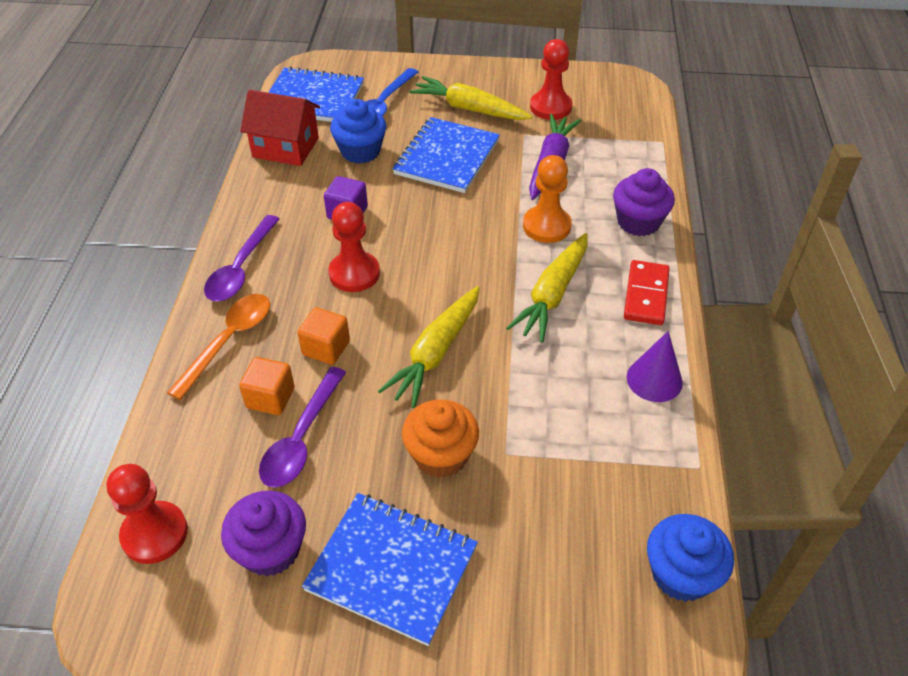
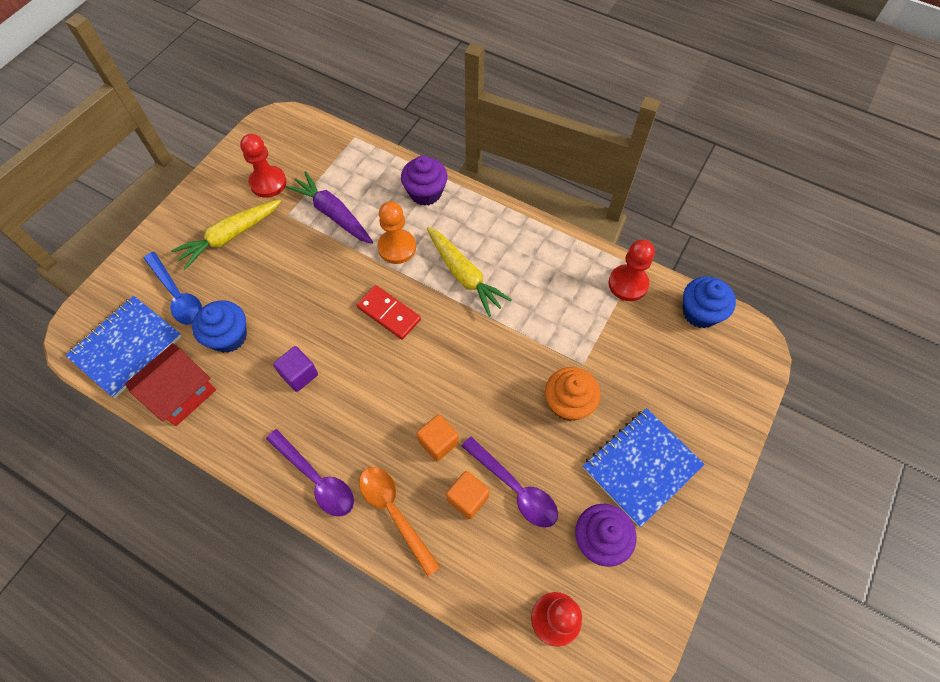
camera: 65 degrees left, 15 degrees up
red pawn [328,202,380,292] -> red pawn moved to [608,240,655,301]
yellow carrot [378,286,479,408] -> none
blue notebook [393,117,500,193] -> none
red domino [624,260,670,325] -> red domino moved to [357,285,421,340]
purple cone [627,331,683,402] -> none

